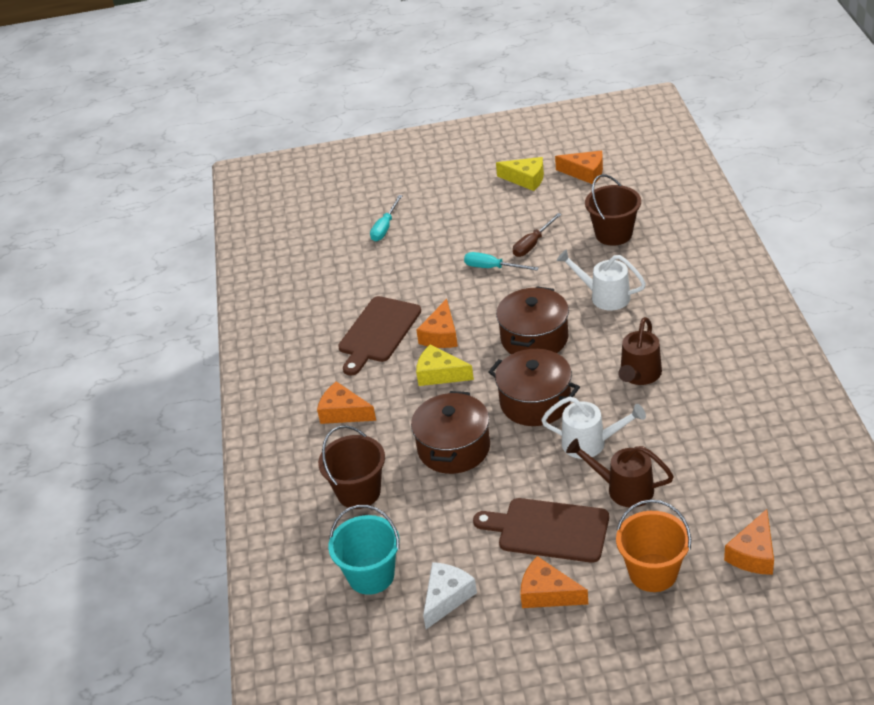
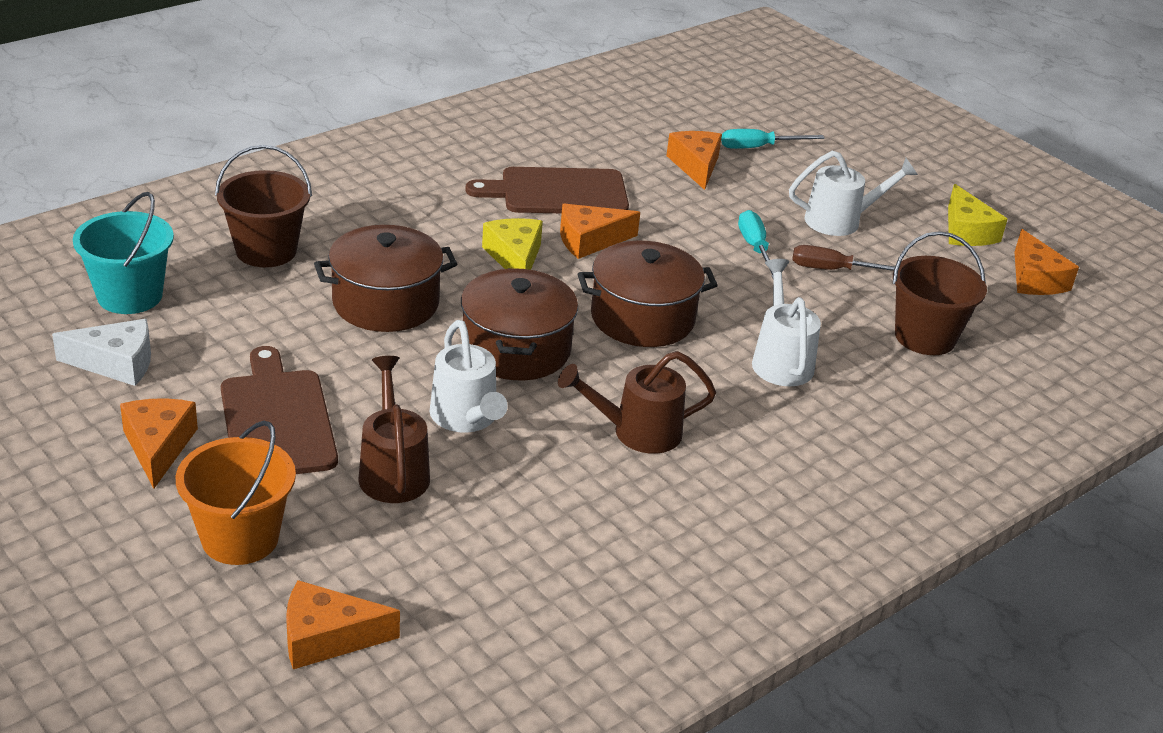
camera: 50 degrees right, 5 degrees down
orange cheese [317,381,376,424] -> orange cheese moved to [666,131,722,190]
none -> white watering can [789,151,918,236]

